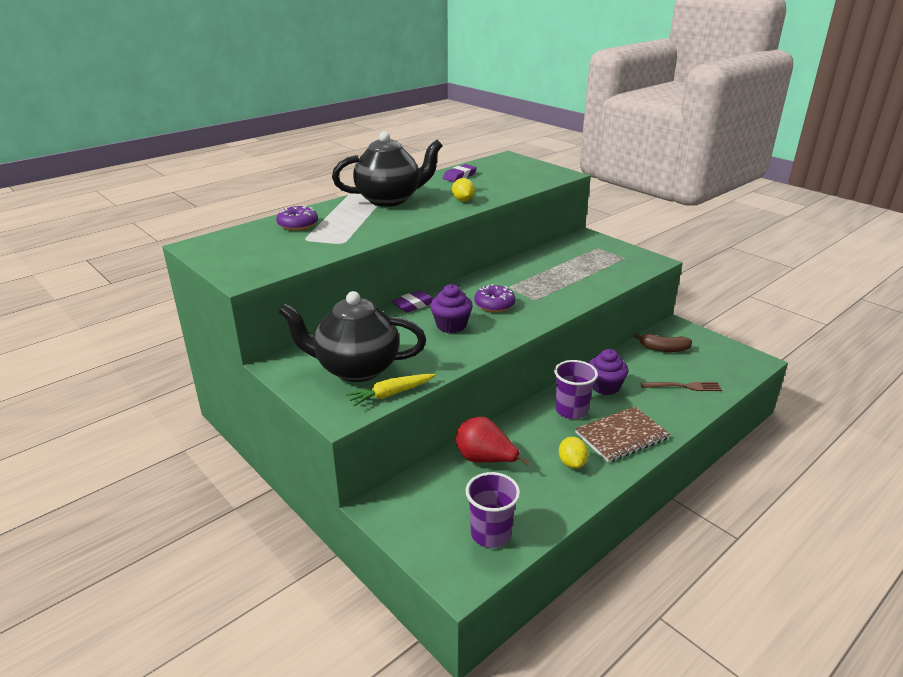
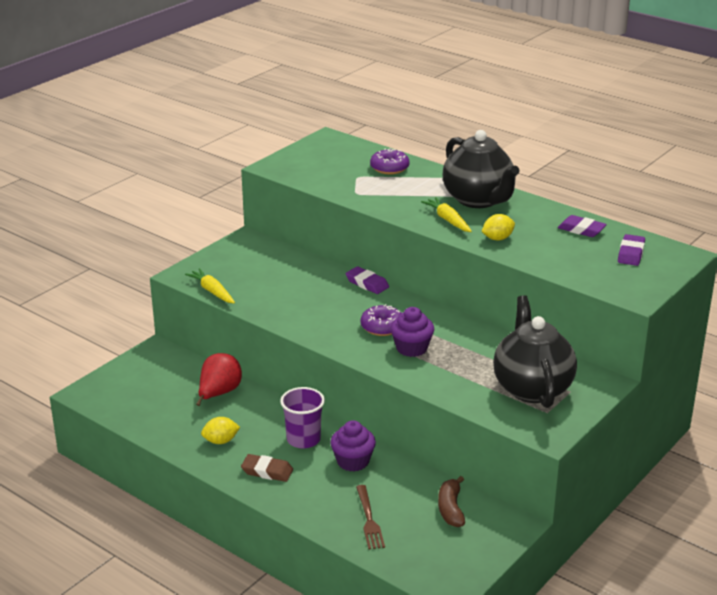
camera: 80 degrees right, 0 degrees up
black teapot [279,291,426,382] -> black teapot moved to [493,295,577,408]
purple cupcake [430,284,473,333] -> purple cupcake moved to [390,307,434,357]
purple cup [466,472,520,548] -> none
brown notebook [575,406,670,462] -> brown eraser [241,454,293,482]
none -> yellow carrot [421,197,472,232]
none -> purple eraser [618,234,645,266]

